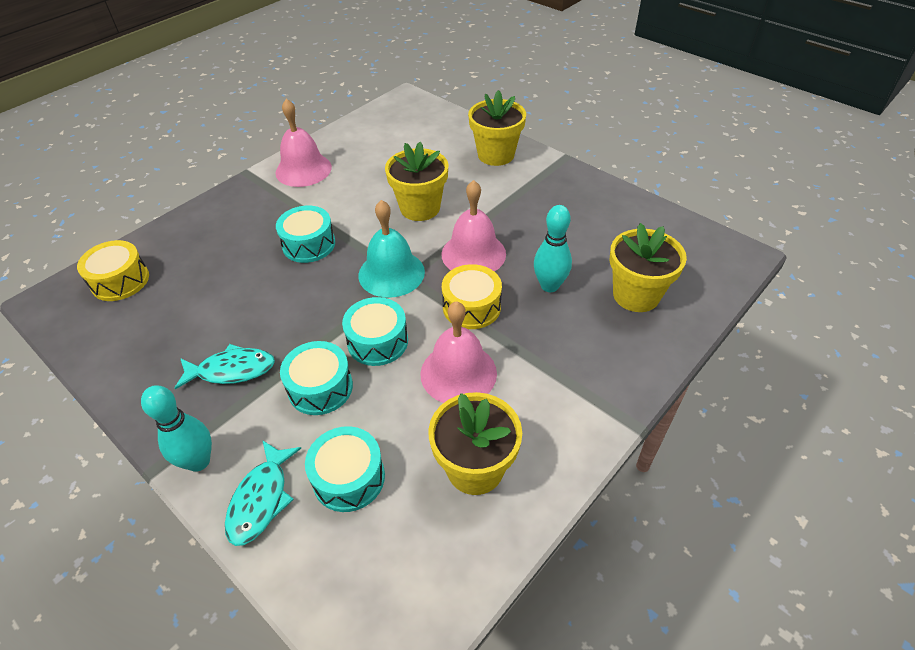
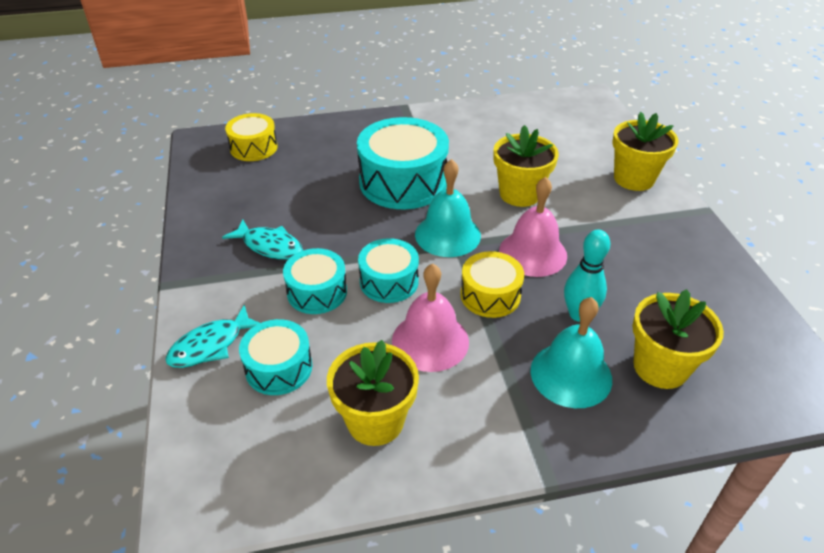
camera: 35 degrees right, 5 degrees down
turquoise bowling pin [141,385,212,472] -> none
pink bell [275,99,332,187] -> none
turquoise drum [276,206,335,263] -> turquoise drum [357,117,449,209], size x1.76
none -> turquoise bell [530,297,612,408]

